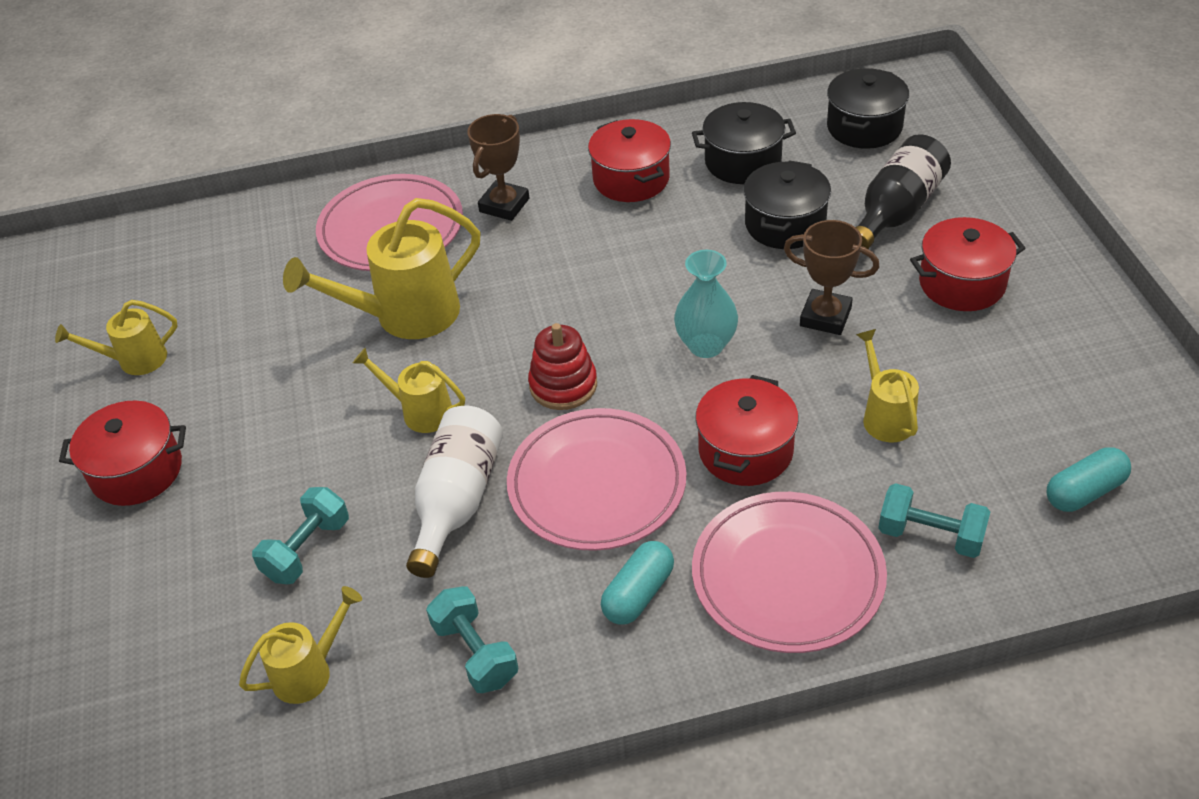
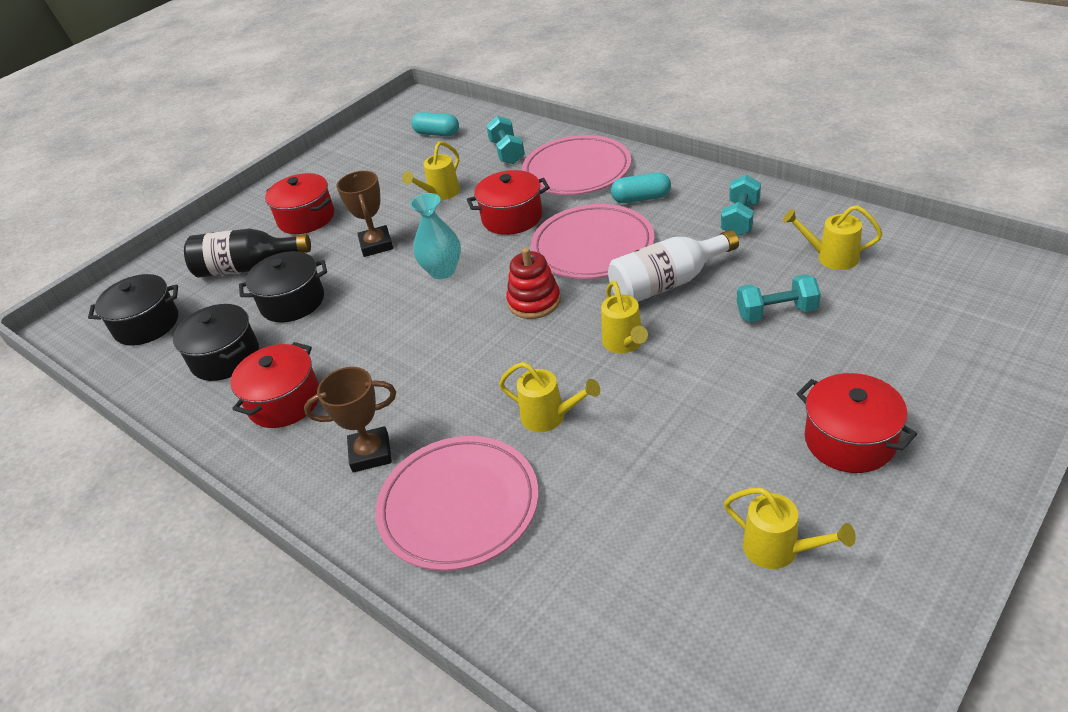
camera: 125 degrees left, 5 degrees down
yellow watering can [283,198,481,339] -> yellow watering can [499,362,600,432], size x0.56

